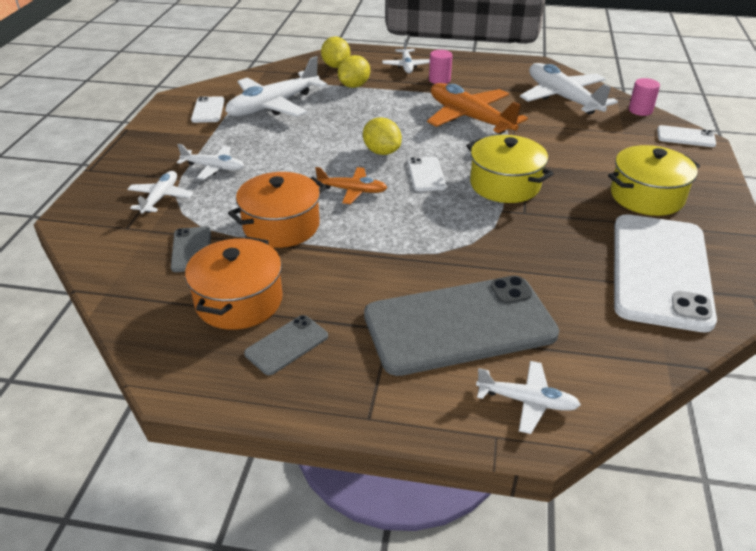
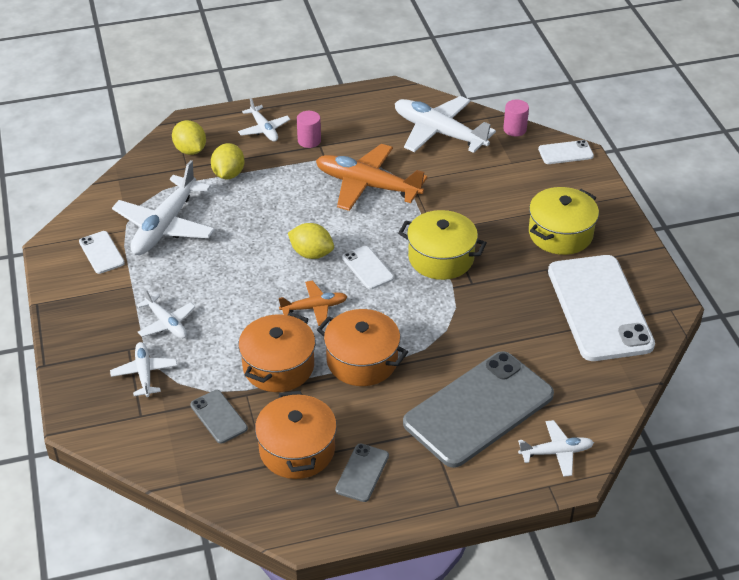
camera: 25 degrees left, 5 degrees up
white plane [177,144,244,180] -> white plane turned 60 degrees clockwise [137,288,195,339]
none -> orange pot [317,309,408,386]

